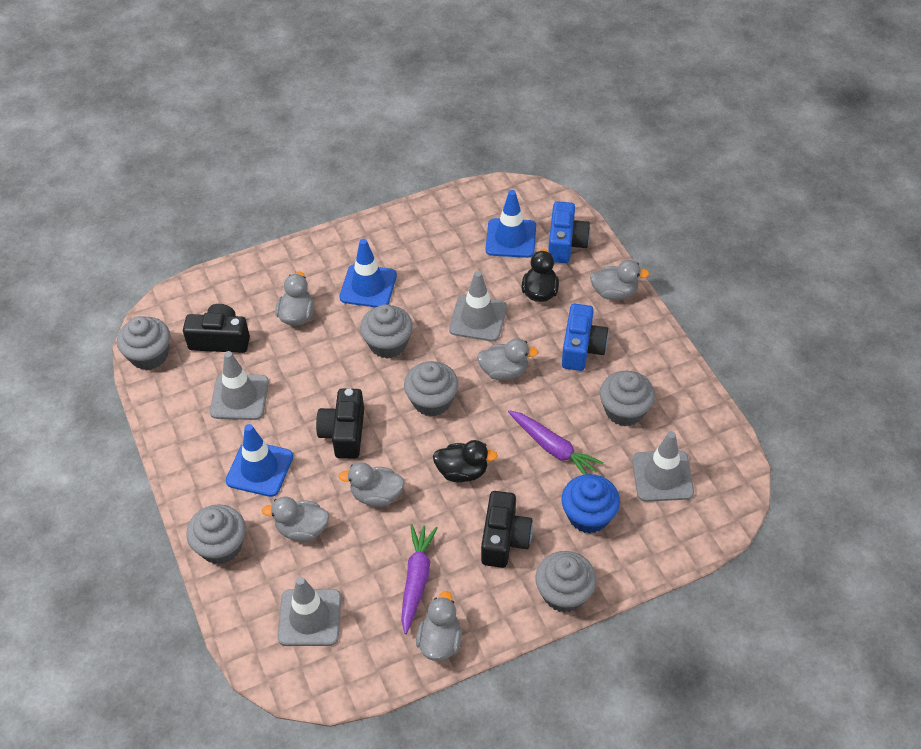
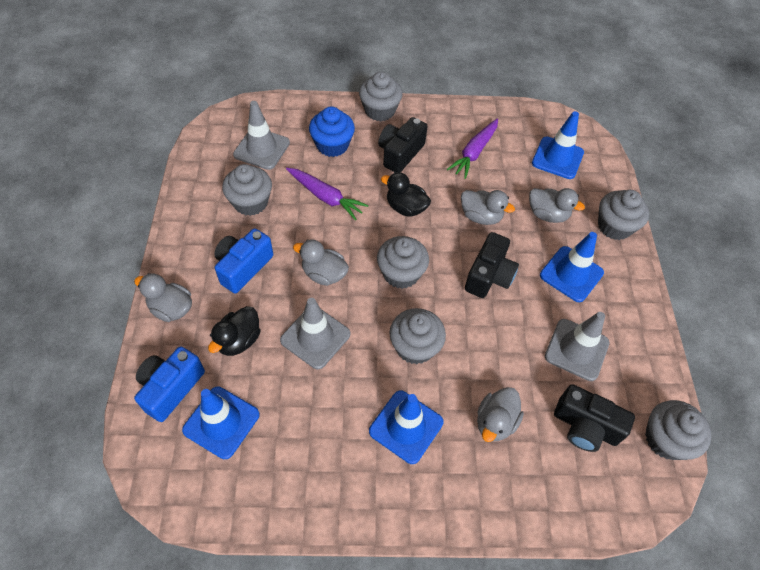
camera: 160 degrees left, 5 degrees up
grey traffic cone [278,577,341,646] -> blue traffic cone [532,111,584,179]
grey duck [416,591,462,661] -> none
purple carrot [508,410,604,475] -> purple carrot turned 150 degrees clockwise [286,168,369,220]

